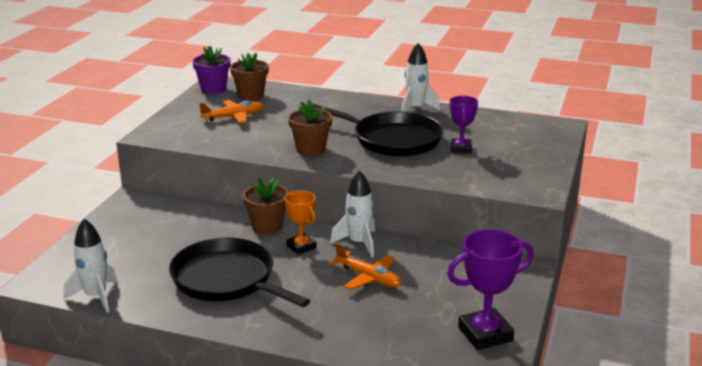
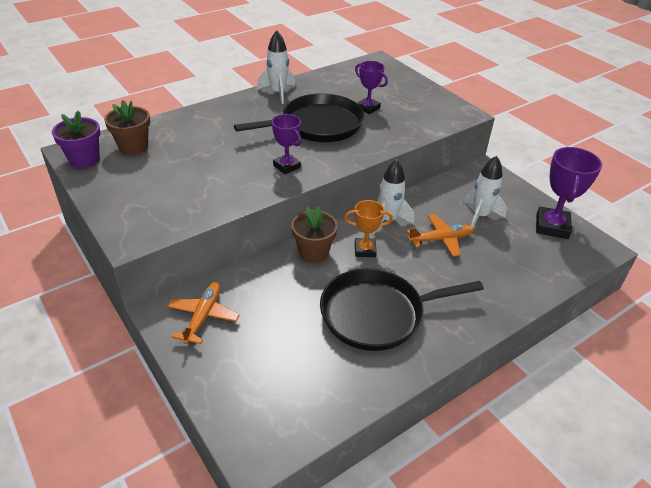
camera: 55 degrees left, 15 degrees up
white rocket [64,218,117,313] -> white rocket moved to [464,156,507,227]
orange plane [199,100,264,123] -> orange plane moved to [167,282,239,344]
brown flower pot [288,100,332,156] -> purple trophy [272,114,302,174]

